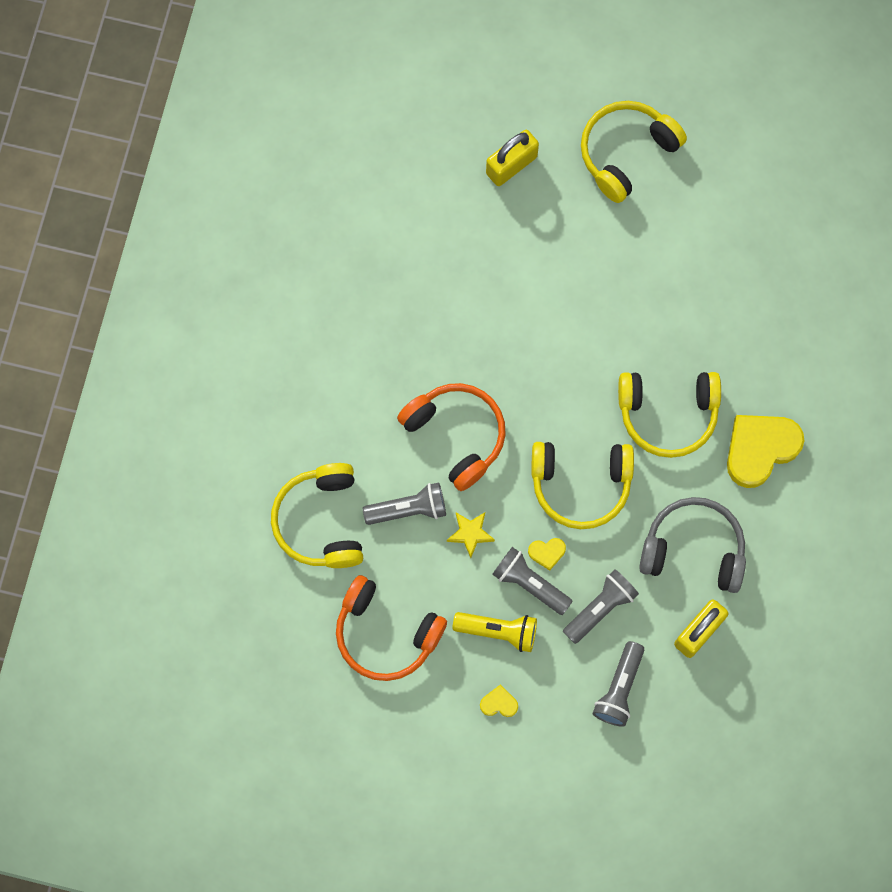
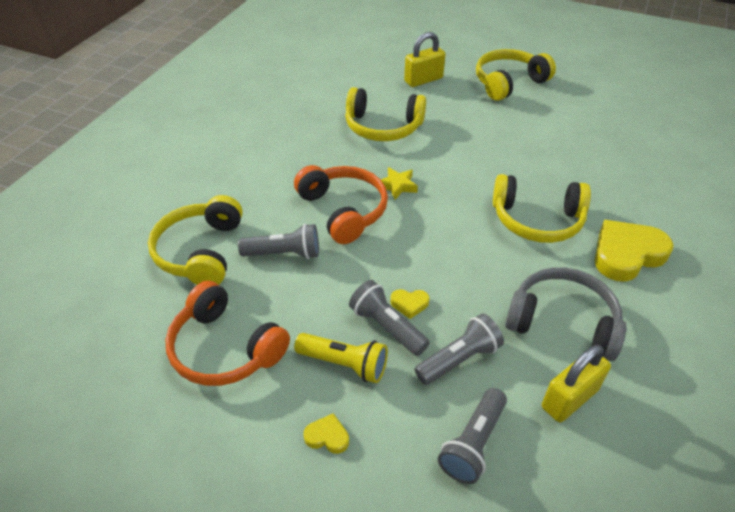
camera: 10 degrees right, 30 degrees down
yellow star [447,512,495,558] -> yellow star moved to [380,167,418,200]
yellow headphones [531,442,634,529] -> yellow headphones moved to [345,87,426,141]

